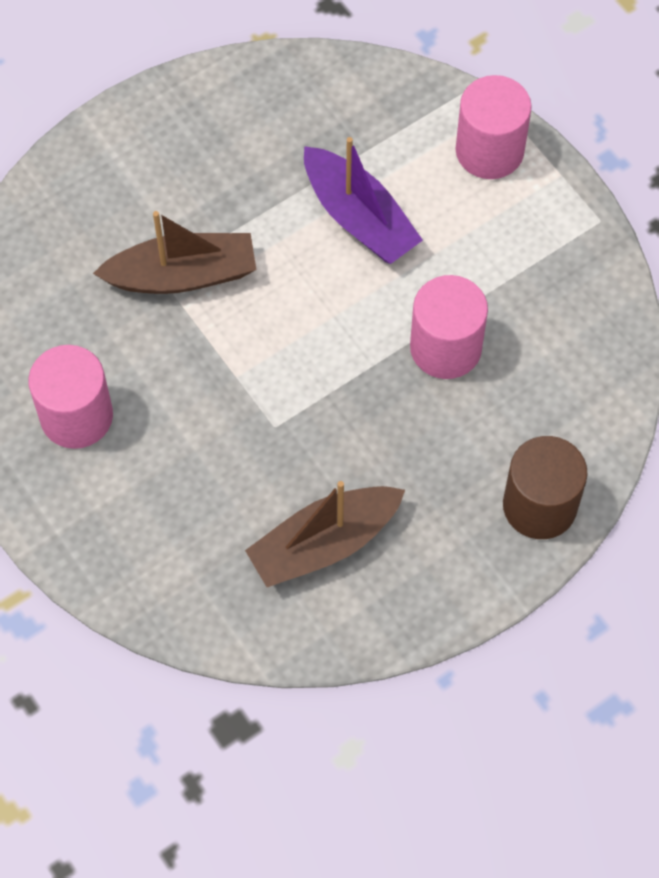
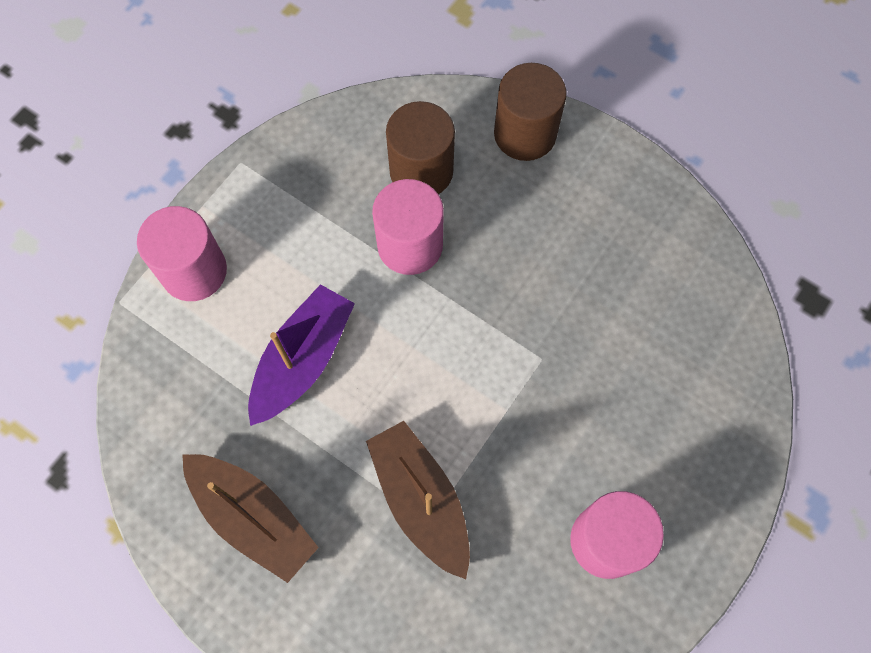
camera: 110 degrees left, 5 degrees up
brown boat [245,481,405,587] -> brown boat moved to [182,454,319,583]
none -> brown cylinder [386,101,455,194]

